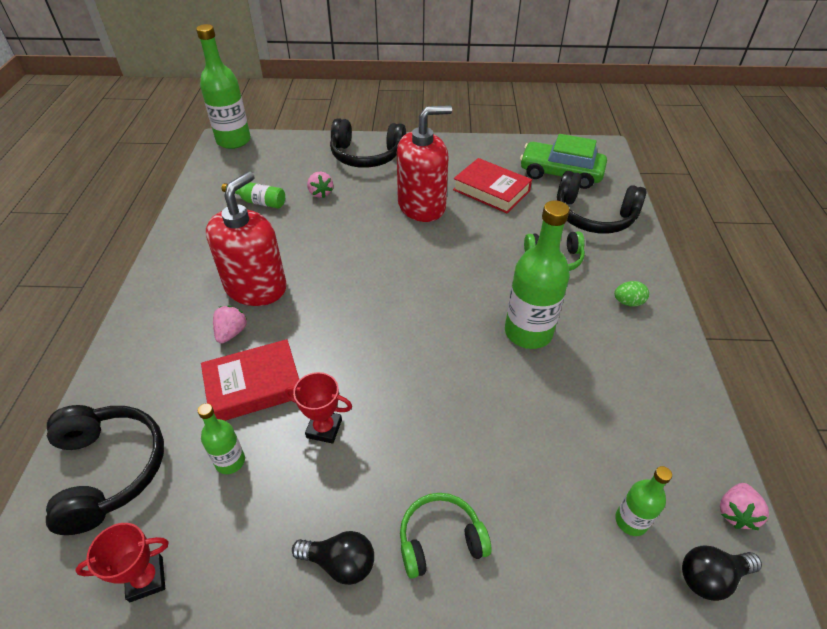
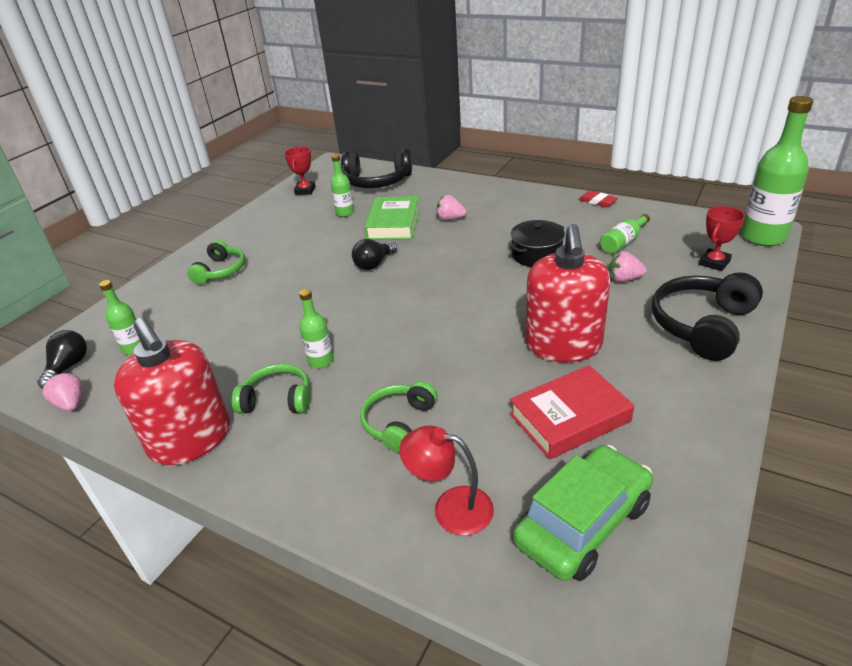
camera: 120 degrees right, 10 degrees down
red book [201,339,299,421] -> green book [364,196,420,240]
red soap dispenser [206,171,287,306] -> red soap dispenser moved to [114,318,230,465]
pink strawberry [213,306,248,344] -> pink strawberry turned 150 degrees clockwise [437,195,467,221]
red trophy [285,372,352,444] -> red trophy moved to [699,206,745,271]
black light bulb [292,531,374,585] -> black light bulb moved to [352,239,397,270]
green bottle [505,200,570,349] -> green bottle [299,289,334,368], size x0.52
black headphones [557,171,647,233] -> red lamp [399,426,494,536]
green egg [614,281,649,307] -> none
none -> green headphones [232,364,310,414]
none -> black pot [510,220,565,267]
none -> red eraser [579,191,618,207]

